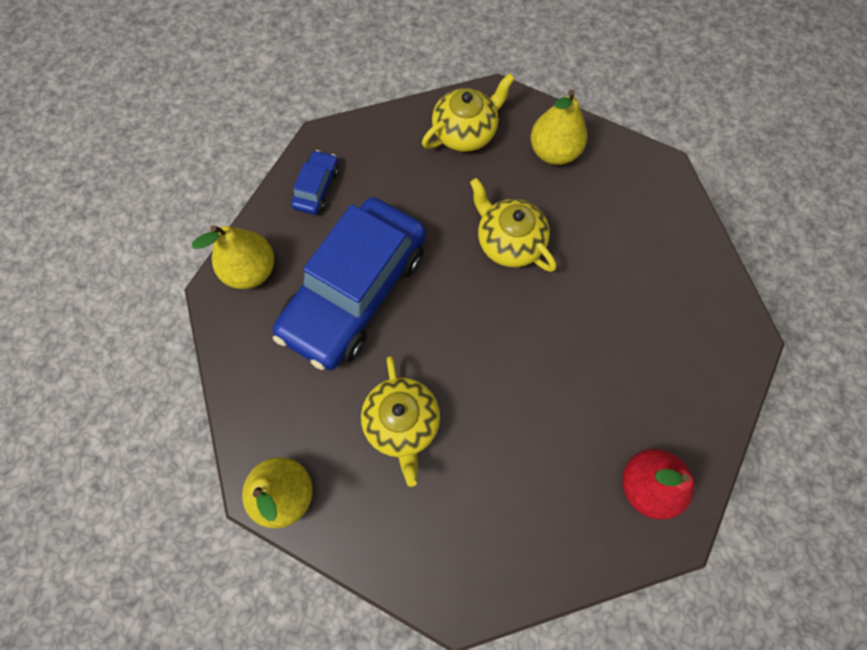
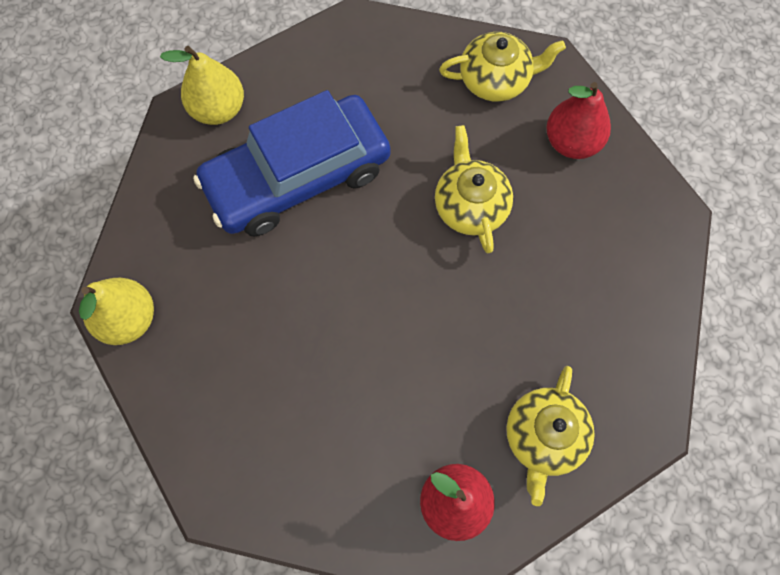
camera: 30 degrees right, 0 degrees up
blue car [291,150,339,215] -> none
yellow teapot [361,356,440,487] -> yellow teapot moved to [506,366,595,506]
yellow pear [530,89,587,165] -> red pear [546,82,611,159]

